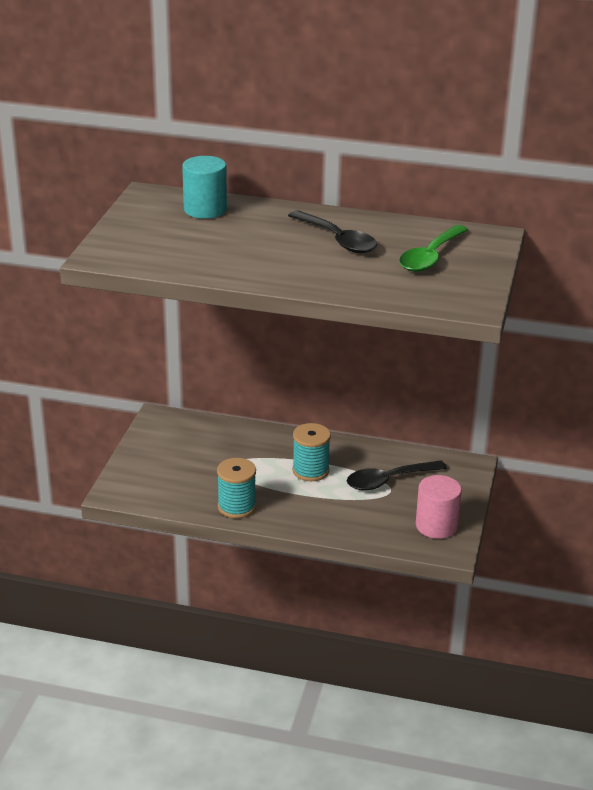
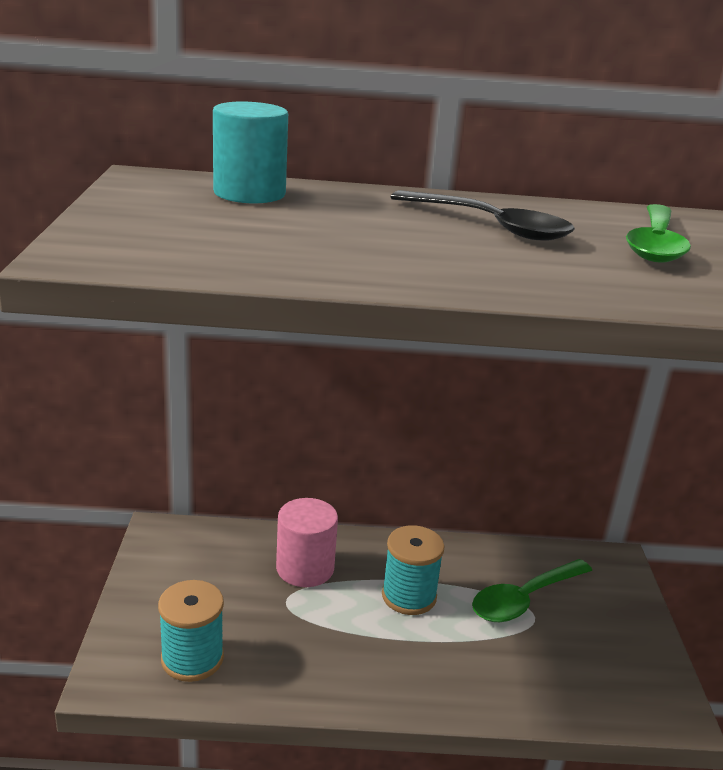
camera: 15 degrees left, 5 degrees down
turquoise spool [217,458,256,518] -> turquoise spool moved to [158,580,224,682]
black spoon [347,460,447,490] -> green spoon [472,559,592,622]
pink cylinder [416,475,462,539] -> pink cylinder moved to [276,498,338,587]

